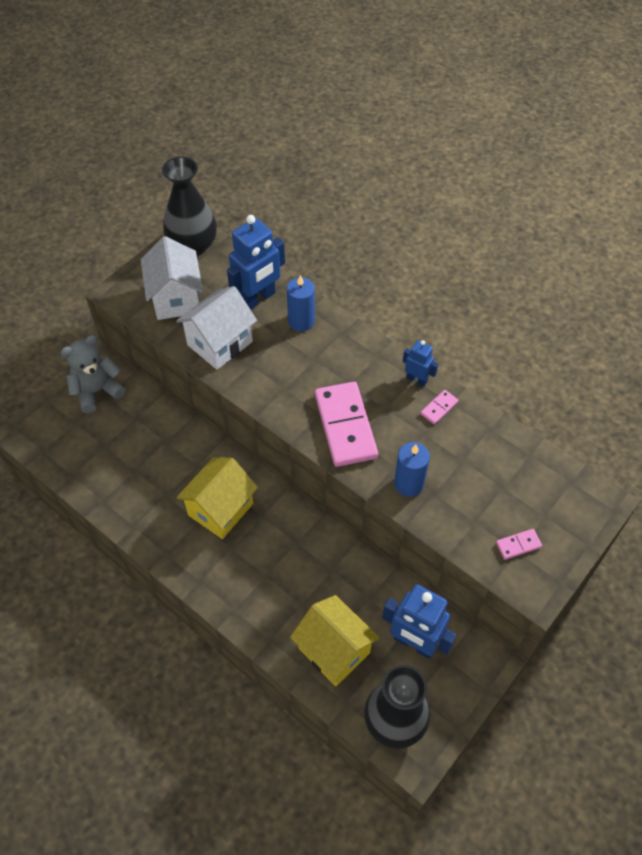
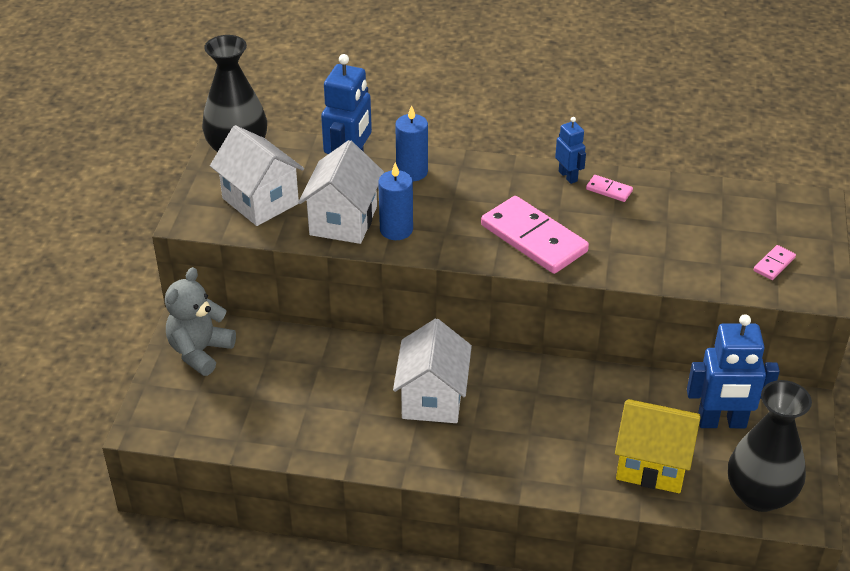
camera: 30 degrees left, 15 degrees down
yellow house [176,457,258,539] -> white house [393,318,472,423]
blue candle [394,442,430,497] -> blue candle moved to [378,162,413,240]
blue robot [403,340,438,387] -> blue robot turned 60 degrees clockwise [555,117,586,184]
pink domino [420,390,459,424] -> pink domino turned 75 degrees counterclockwise [586,175,633,202]

